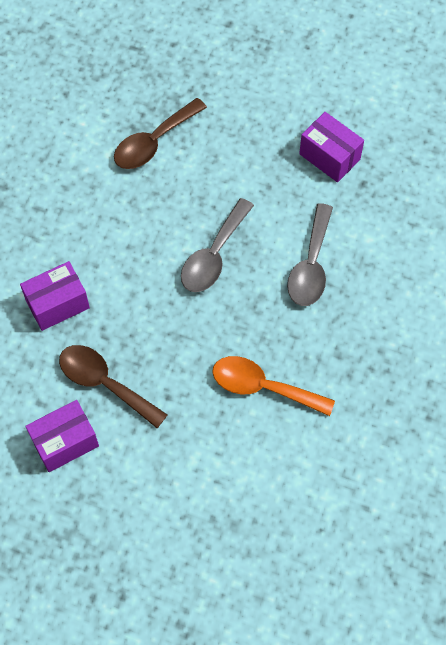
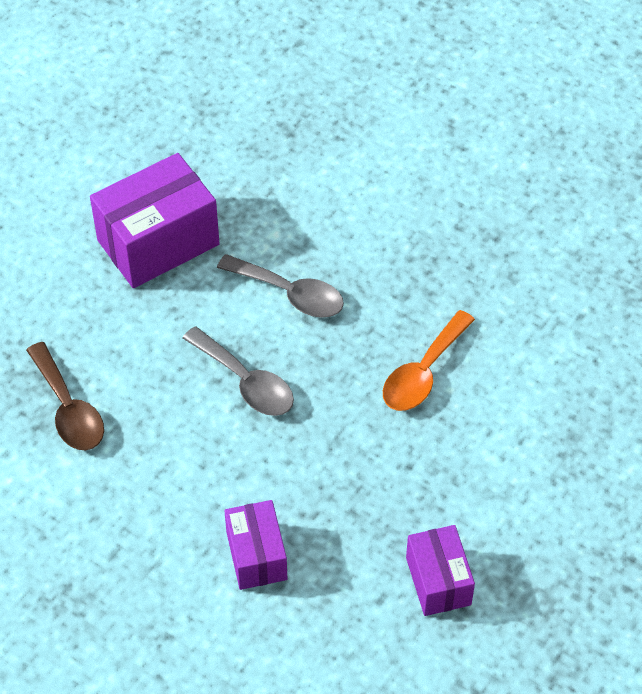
camera: 75 degrees left, 10 degrees down
brown spoon [59,345,167,428] -> none
purple box [299,112,364,182] -> purple box [90,153,220,288], size x1.69

